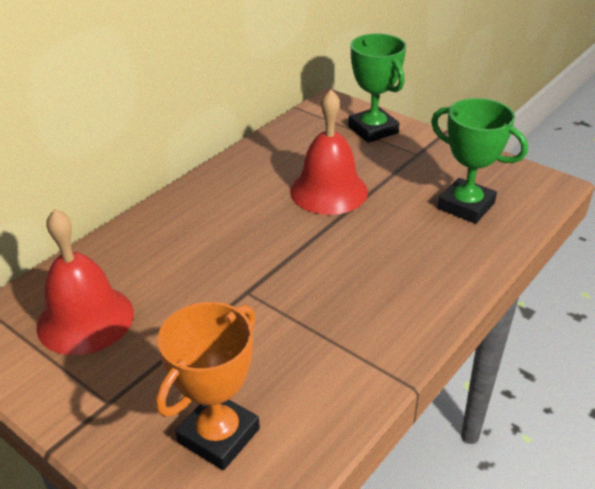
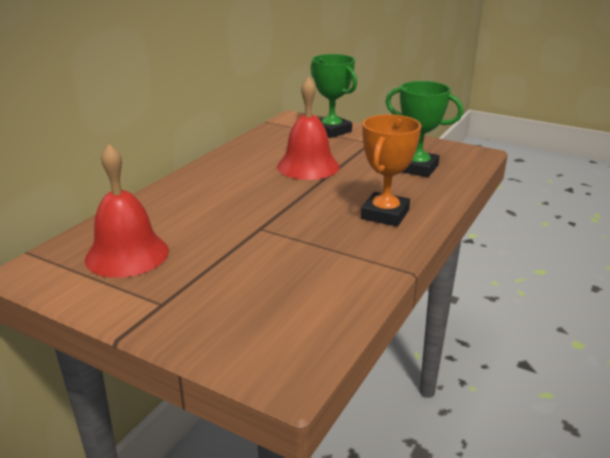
camera: 10 degrees left, 10 degrees down
orange trophy [156,302,260,470] -> orange trophy moved to [361,114,421,227]

